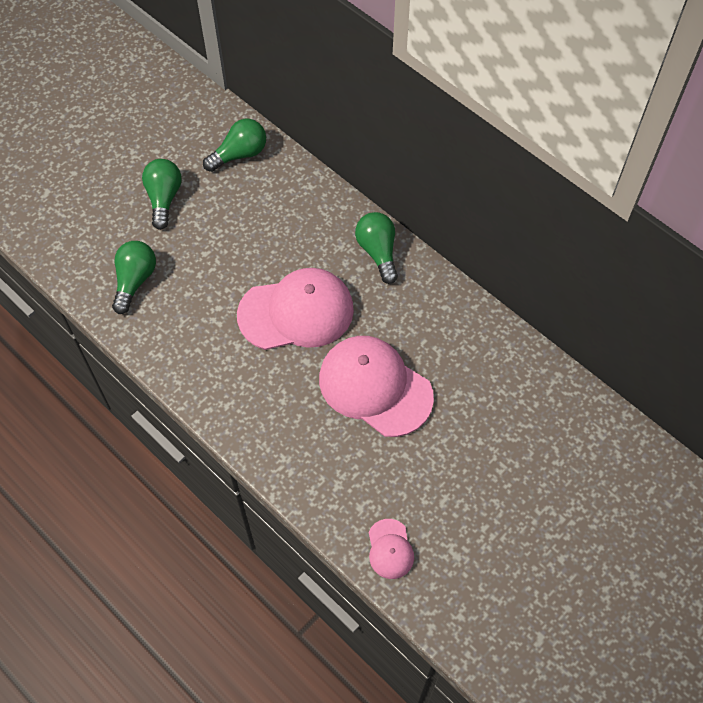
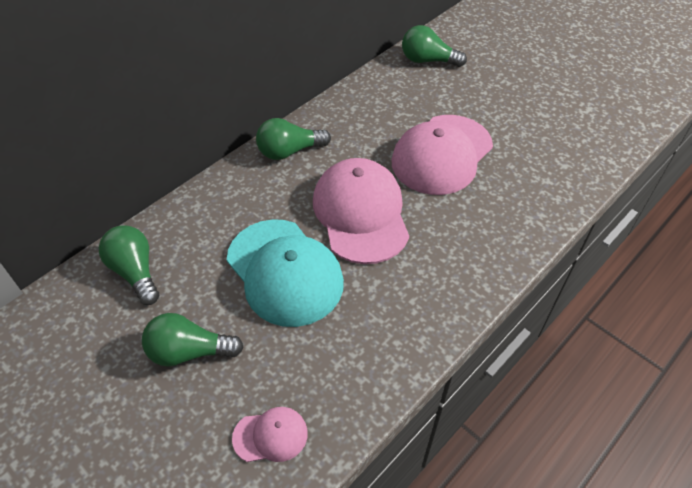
camera: 90 degrees left, 10 degrees down
green light bulb [112,241,156,314] -> green light bulb moved to [402,25,467,67]
pink cap [369,519,414,579] -> pink cap moved to [232,407,308,462]
none -> turquoise cap [227,219,344,327]

